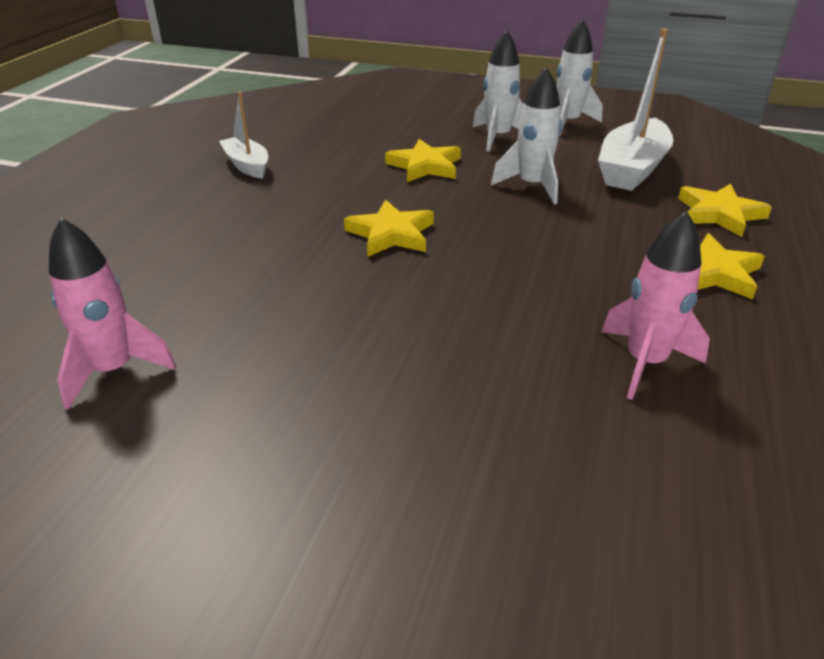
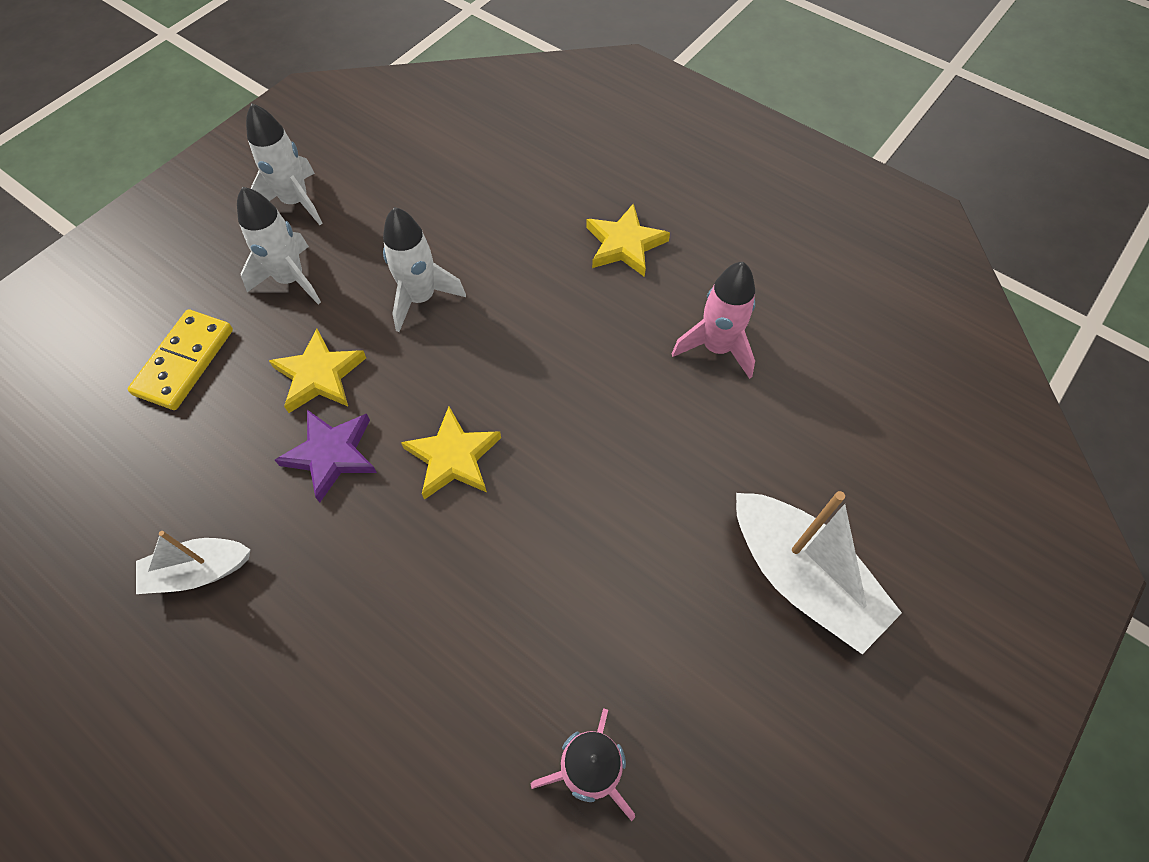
camera: 70 degrees left, 25 degrees up
white boat [598,29,673,191] -> white boat moved to [736,491,902,654]
yellow star [678,184,772,237] -> none
none -> yellow domino [128,310,233,410]
none -> purple star [275,410,377,502]

